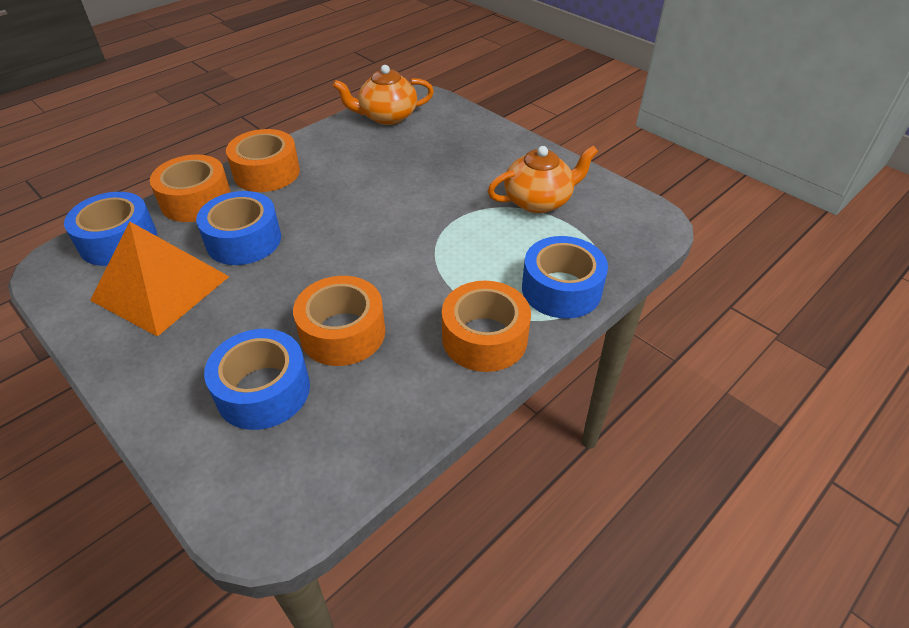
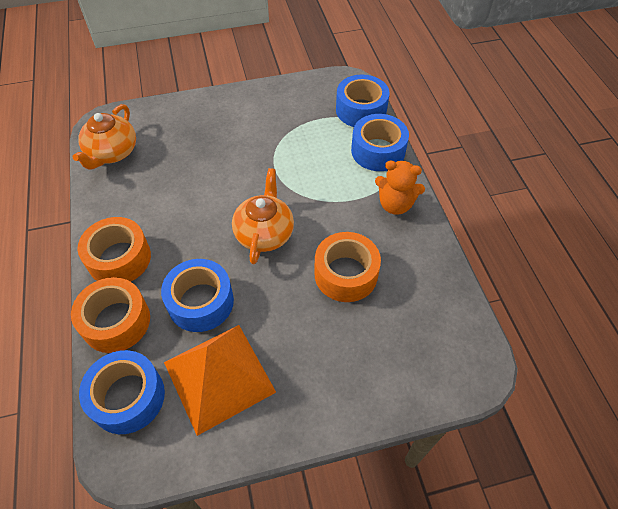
camera: 60 degrees left, 10 degrees up
blue tape [204,329,310,430] -> blue tape moved to [336,75,389,127]
orange tape [442,281,531,372] -> orange teddy bear [375,161,425,215]
orange teapot [488,146,598,213] -> orange teapot moved to [232,168,294,264]

